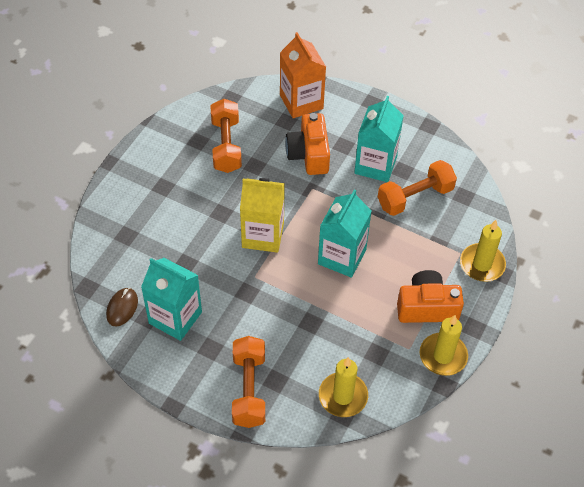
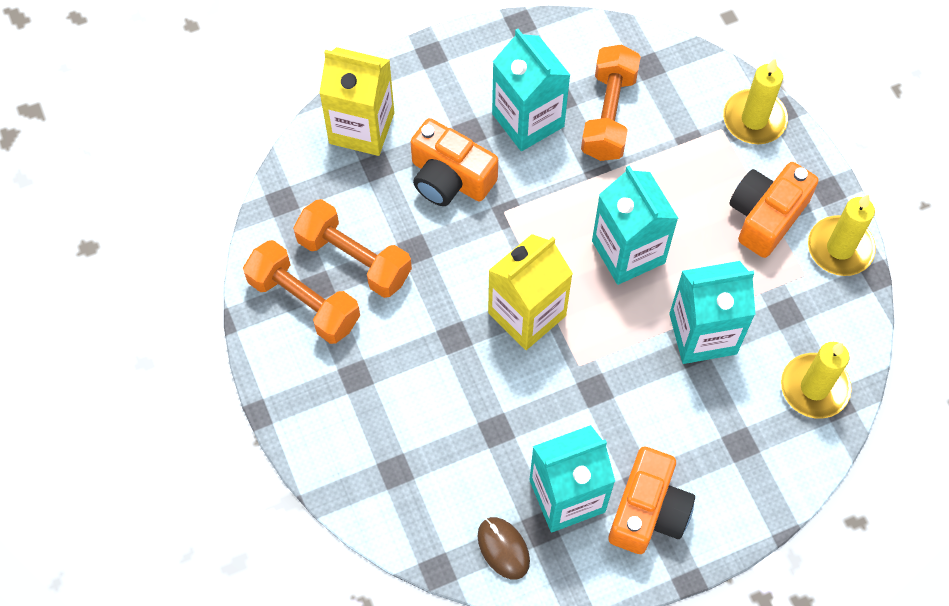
camera: 50 degrees left, 10 degrees up
orange dumbbell [232,336,265,428] -> orange dumbbell moved to [243,240,360,344]
orange carton [280,32,326,118] -> yellow carton [319,47,394,156]
none -> orange camera [608,447,695,554]
none -> turquoise carton [669,261,756,364]

